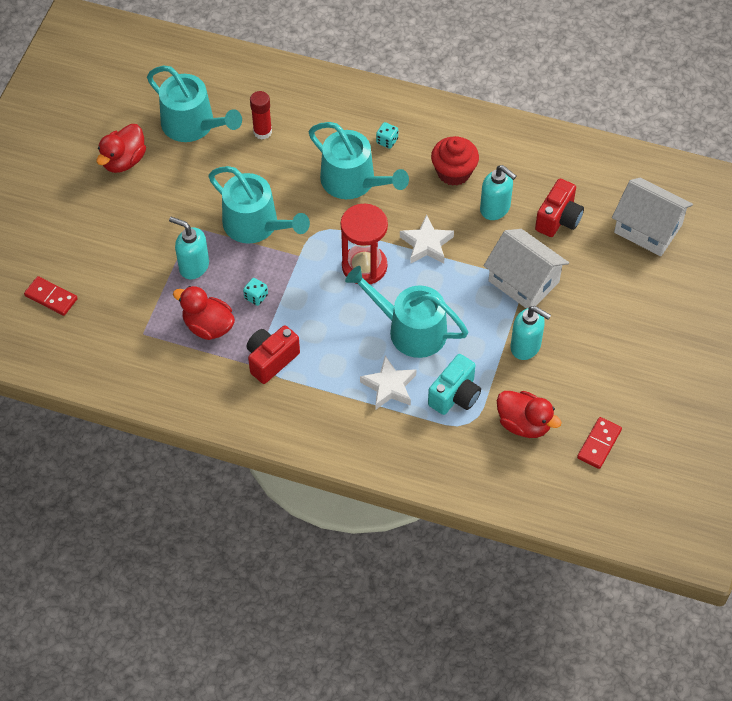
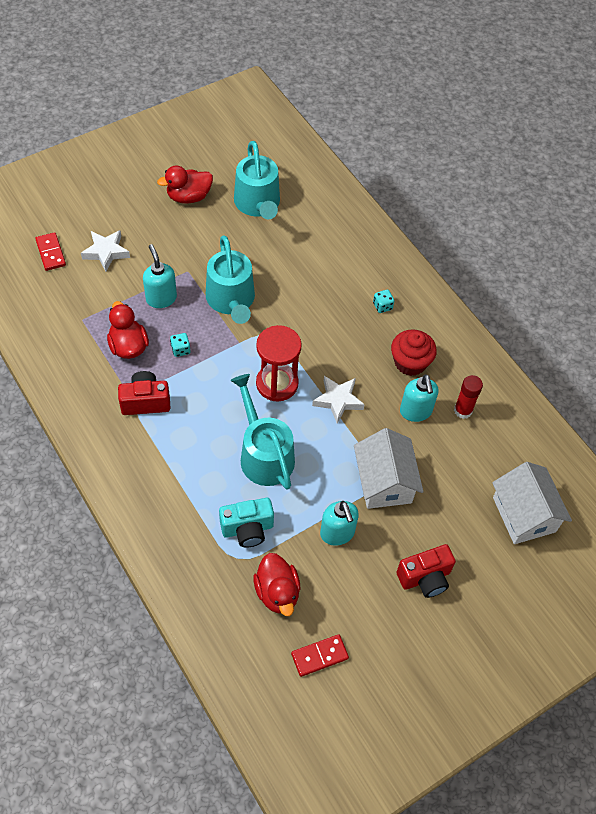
camera: 35 degrees right, 0 degrees up
red glue stick [250,91,272,140] -> red glue stick moved to [454,375,483,419]
turquoise watering can [309,122,409,199] -> none
white star [360,356,416,409] -> white star moved to [81,230,130,272]
red camera [535,179,584,237] -> red camera moved to [396,544,456,598]

